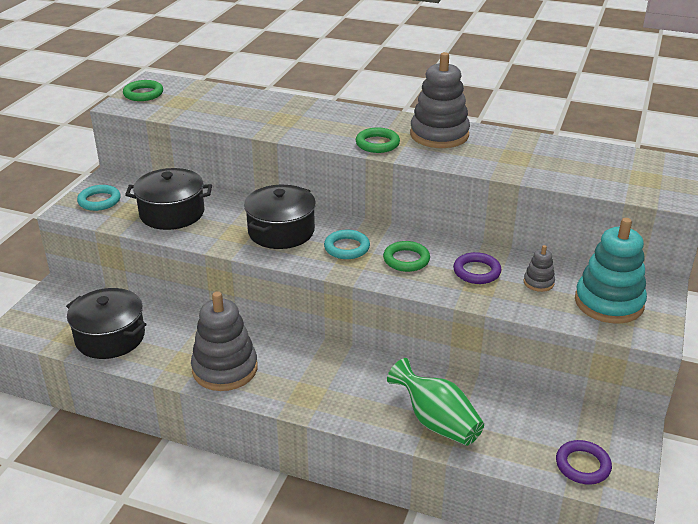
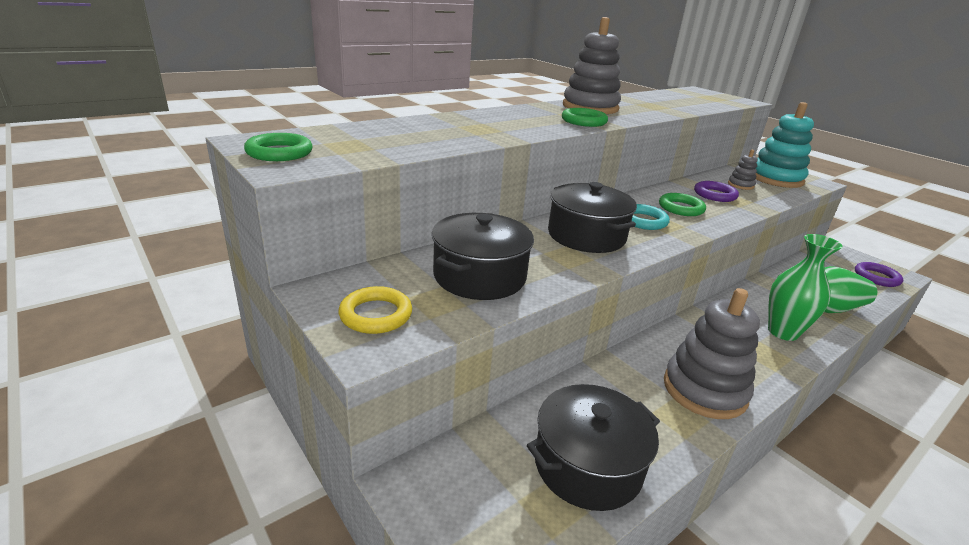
camera: 60 degrees left, 5 degrees down
turquoise ring [77,185,121,211] -> yellow ring [338,286,412,334]
none -> green vase [768,234,843,341]

